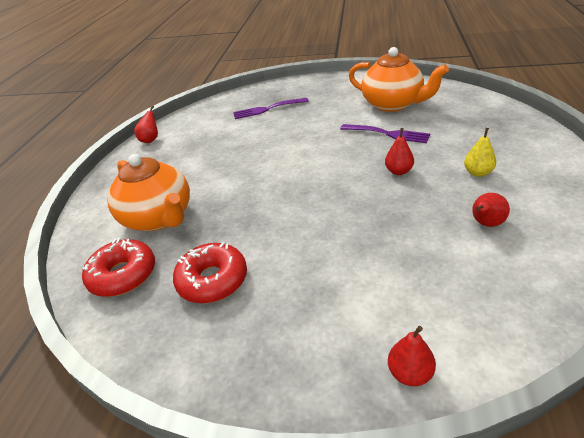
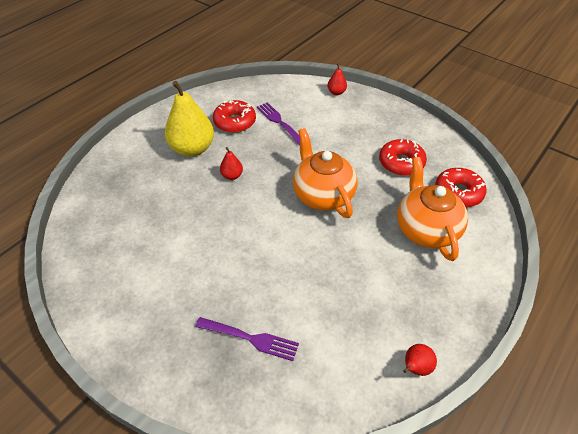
camera: 155 degrees left, 10 degrees up
purple fork [340,124,430,143] -> purple fork moved to [257,102,300,145]
orange teapot [349,47,449,112] -> orange teapot moved to [293,128,358,218]
yellow pear [464,128,496,177] -> yellow pear [165,81,214,157], size x2.18
red pear [472,193,510,227] -> red donut [213,100,256,133]

